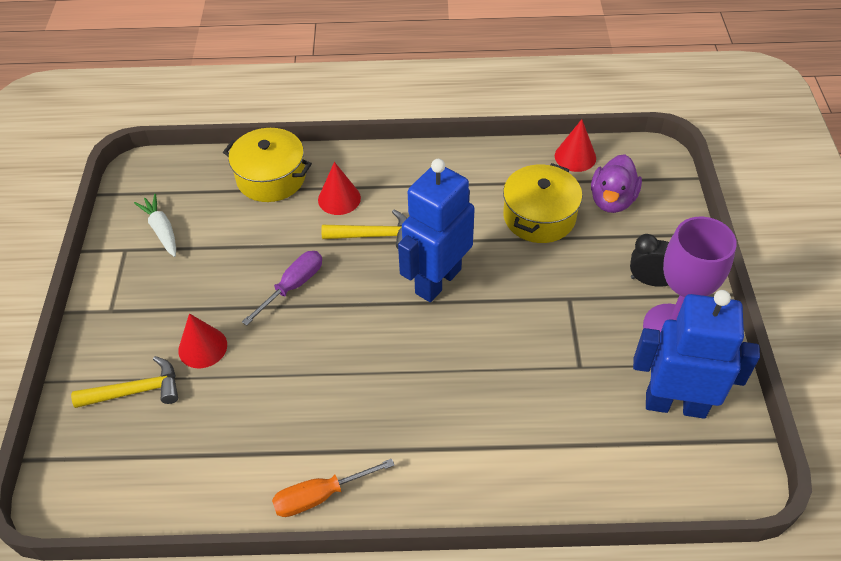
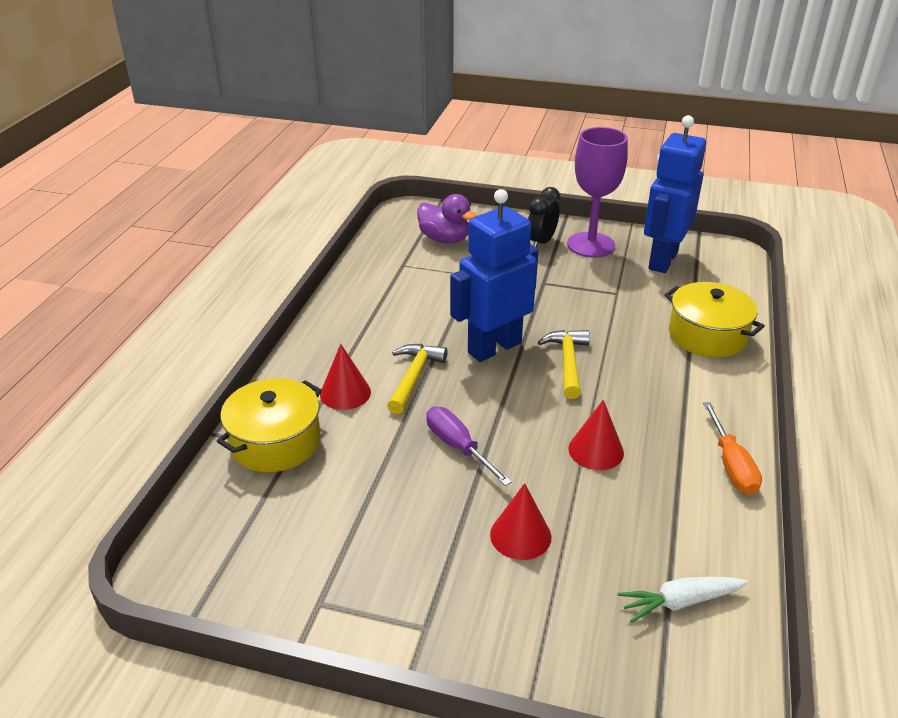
camera: 75 degrees left, 15 degrees down
yellow hammer [71,356,178,408] -> yellow hammer moved to [538,330,590,399]
white carrot [134,194,176,257] -> white carrot moved to [617,577,748,623]
blue robot [398,159,475,302] -> blue robot turned 90 degrees clockwise [450,189,539,362]
yellow pot [503,163,582,243] -> yellow pot moved to [665,282,765,358]
red cone [555,119,596,172] -> red cone moved to [568,400,624,470]

